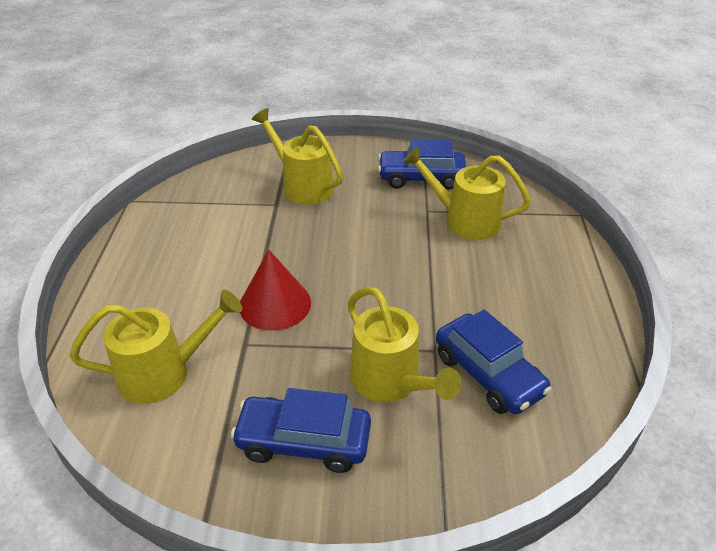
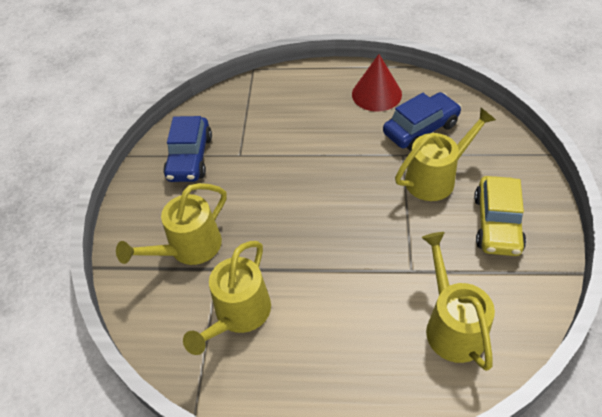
camera: 85 degrees left, 10 degrees up
blue car [231,388,371,473] -> yellow car [474,176,526,256]
red cone [240,250,311,331] -> red cone moved to [352,54,402,112]
yellow watering can [403,147,531,240] -> yellow watering can moved to [183,241,271,355]

